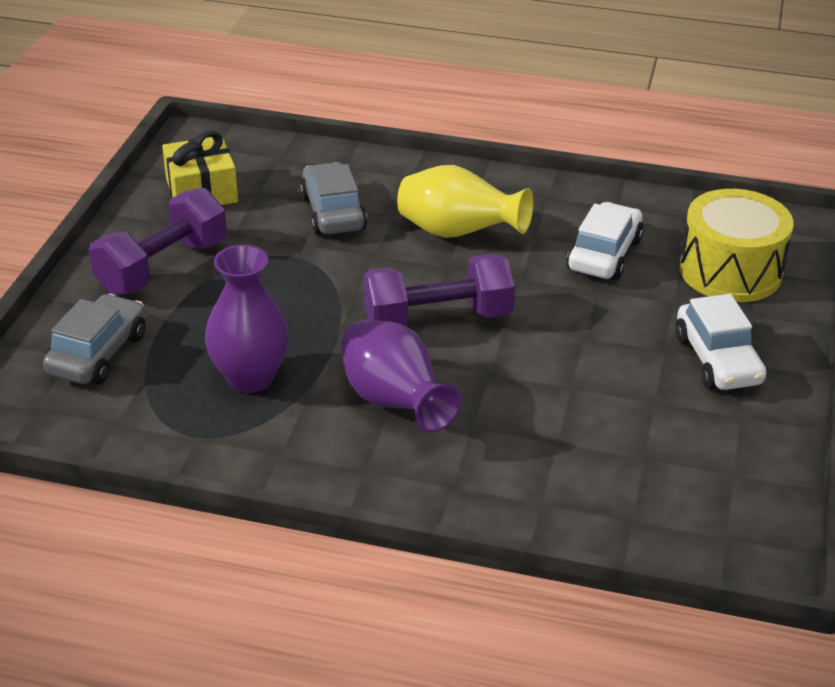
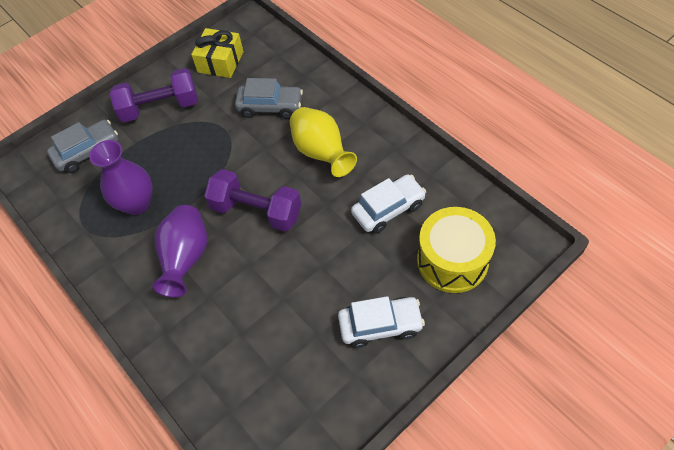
camera: 40 degrees right, 20 degrees up
grey car [300,162,367,235] -> grey car turned 75 degrees clockwise [235,78,303,119]
white car [675,294,766,390] -> white car turned 120 degrees counterclockwise [338,296,425,348]

